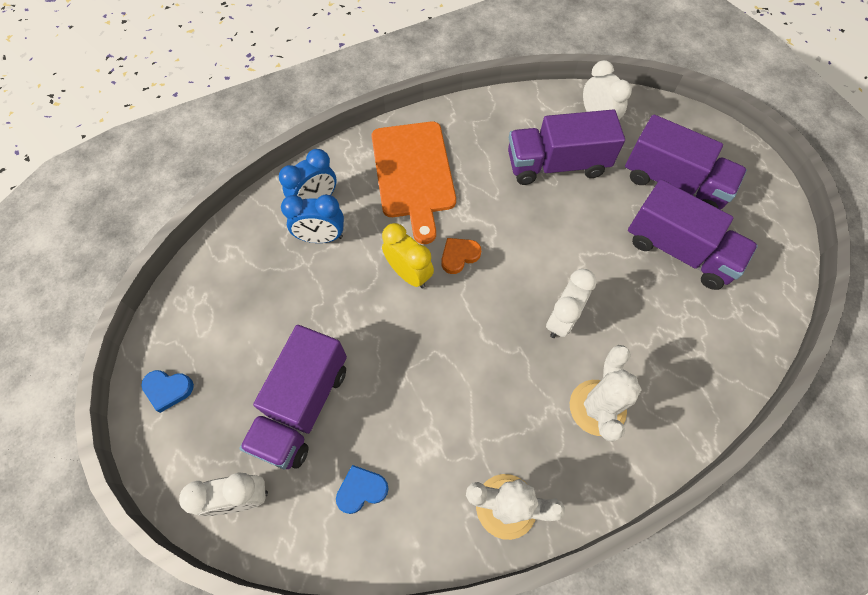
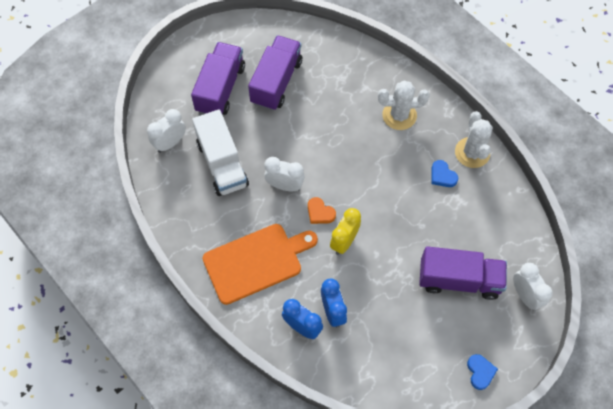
camera: 105 degrees left, 0 degrees up
blue heart [336,465,389,514] -> blue heart moved to [431,160,458,187]
purple truck [508,109,625,185] -> white truck [192,110,249,196]
white clock [546,269,596,338] -> white clock moved to [264,157,305,191]

